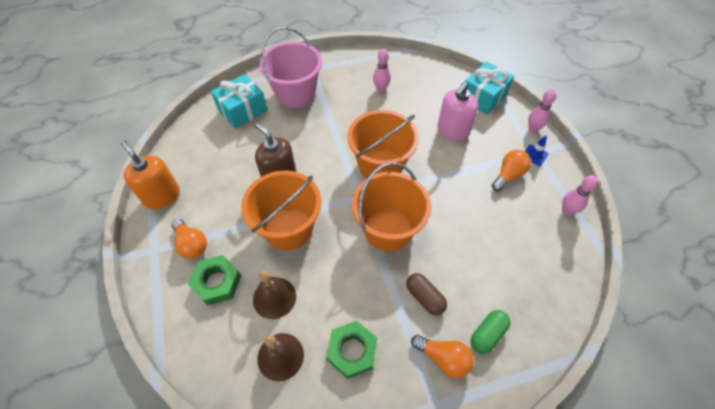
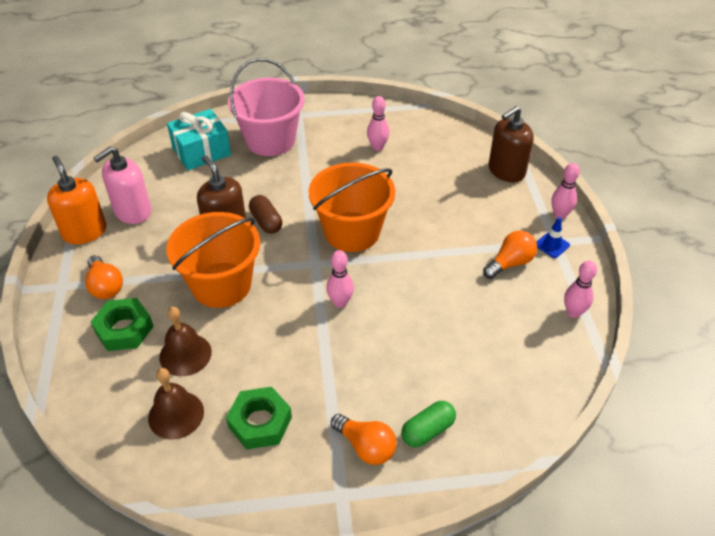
camera: 10 degrees right, 10 degrees down
orange bucket [352,162,431,252] -> pink bowling pin [326,250,354,308]
brown capsule [406,273,447,315] -> brown capsule moved to [249,195,282,234]
pink soap dispenser [437,82,478,141] -> pink soap dispenser moved to [93,147,151,224]
turquoise gift [465,61,514,115] -> brown soap dispenser [489,106,534,182]

